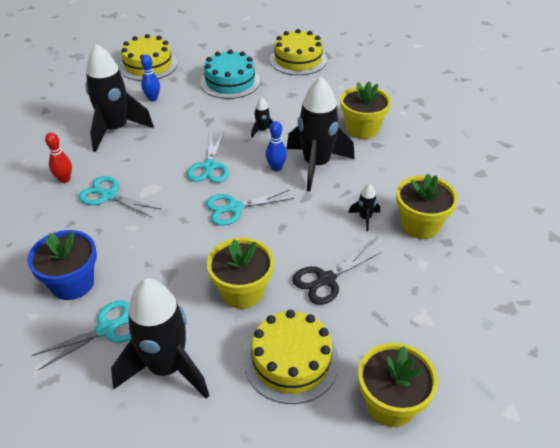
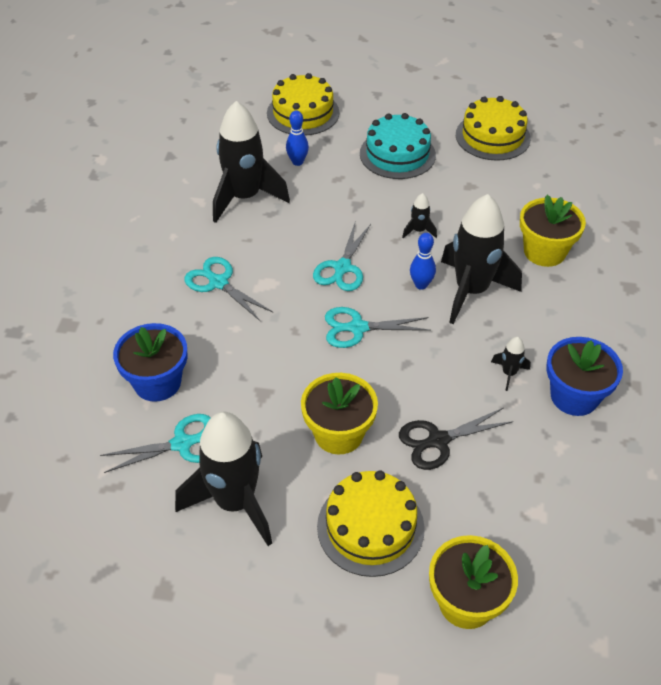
camera: 15 degrees right, 5 degrees up
red bowling pin [45,132,72,183] -> none
yellow flower pot [396,173,458,239] -> blue flower pot [547,337,623,416]

